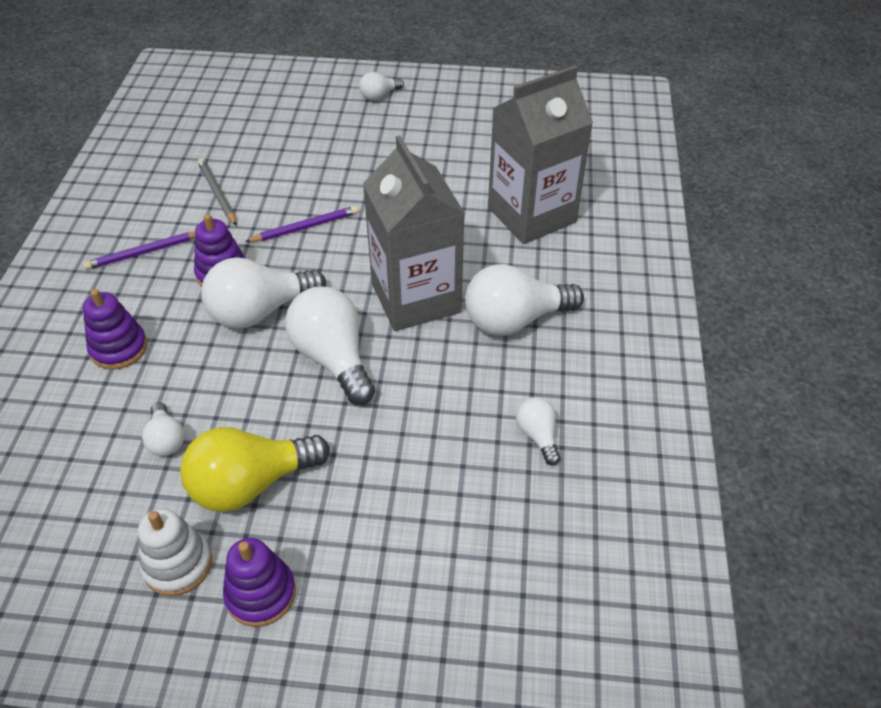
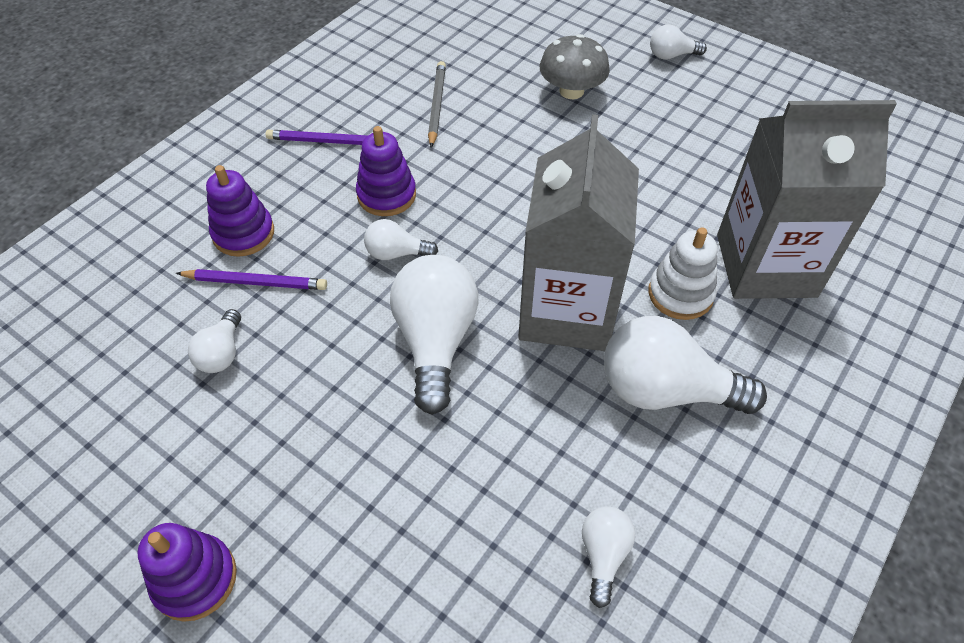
camera: 30 degrees right, 5 degrees up
white stacking toy [138,508,212,596] -> white stacking toy moved to [648,228,717,320]
yellow light bulb [180,427,330,512] -> none
white light bulb [201,257,326,329] -> white light bulb [364,219,438,260], size x0.51
purple pencil [245,206,359,242] -> purple pencil moved to [176,269,327,290]
none -> grey mushroom [540,34,610,99]

